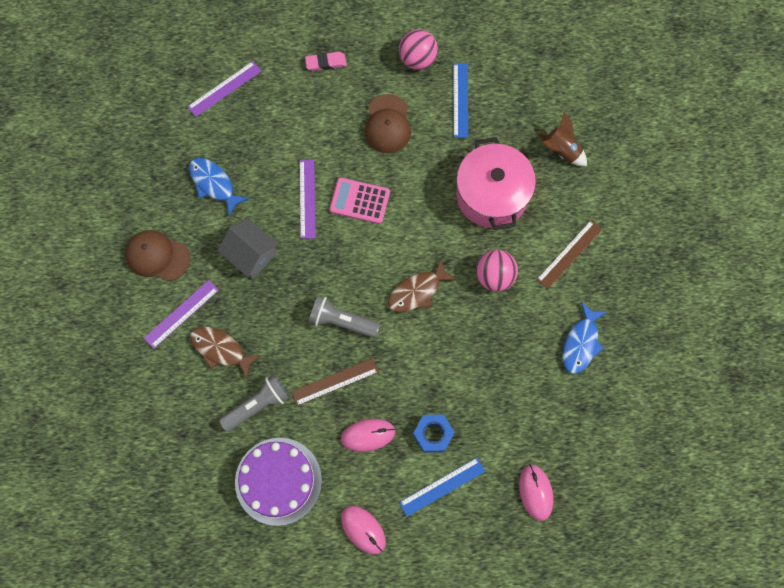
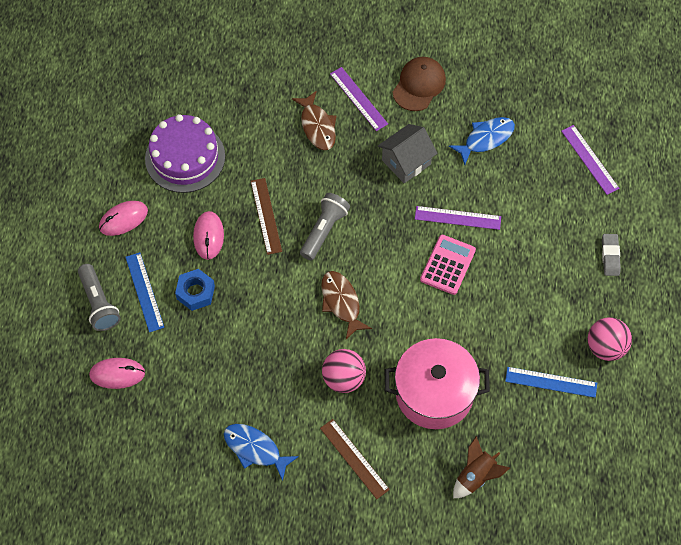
camera: 100 degrees right, 10 degrees down
brown fish [190,326,262,379] -> brown fish turned 120 degrees clockwise [292,91,336,150]
grey flashlight [219,374,290,432] -> grey flashlight moved to [78,264,121,331]
pink eraser [305,52,347,71] -> grey eraser [602,234,621,276]
brown cap [365,94,411,153] -> none

